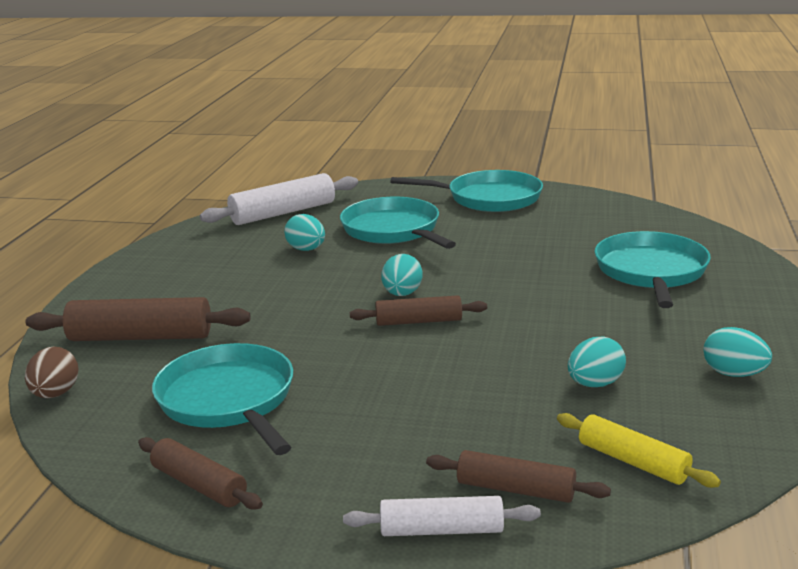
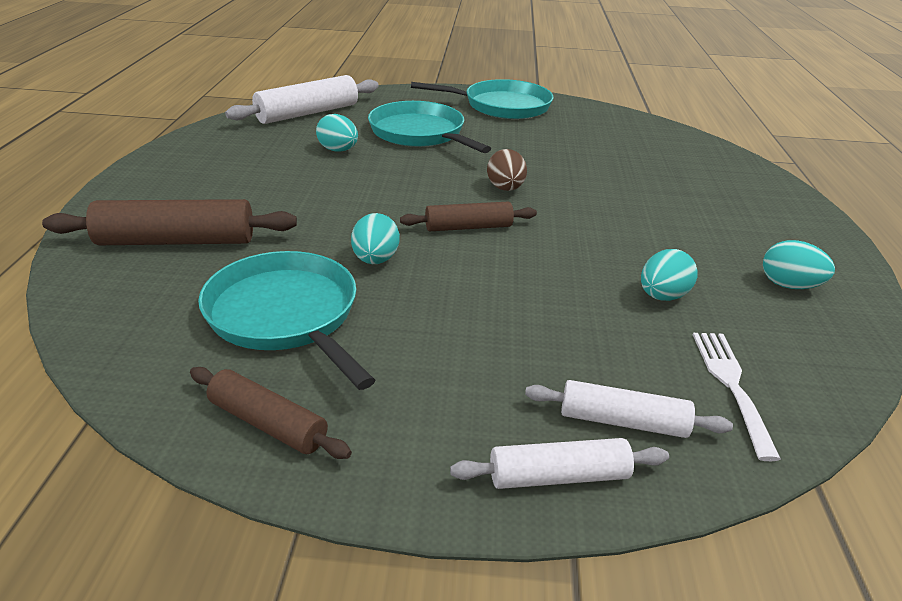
camera: 10 degrees left, 10 degrees up
brown egg [25,346,79,398] -> brown egg moved to [487,149,527,191]
turquoise egg [381,254,423,296] -> turquoise egg moved to [351,213,400,264]
brown rolling pin [426,450,611,503] -> white rolling pin [525,380,733,438]
yellow rolling pin [557,413,721,488] -> white fork [693,333,781,461]
turquoise pan [595,231,711,308] -> none

